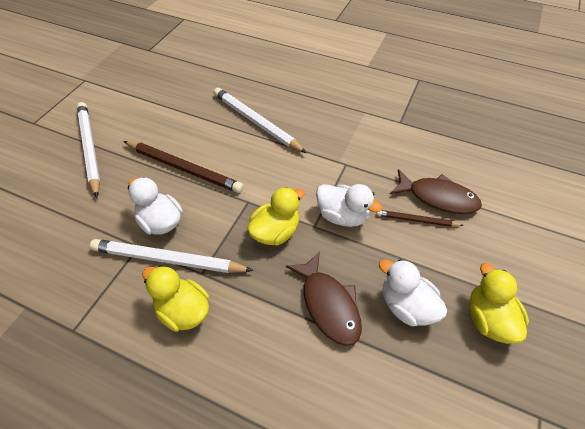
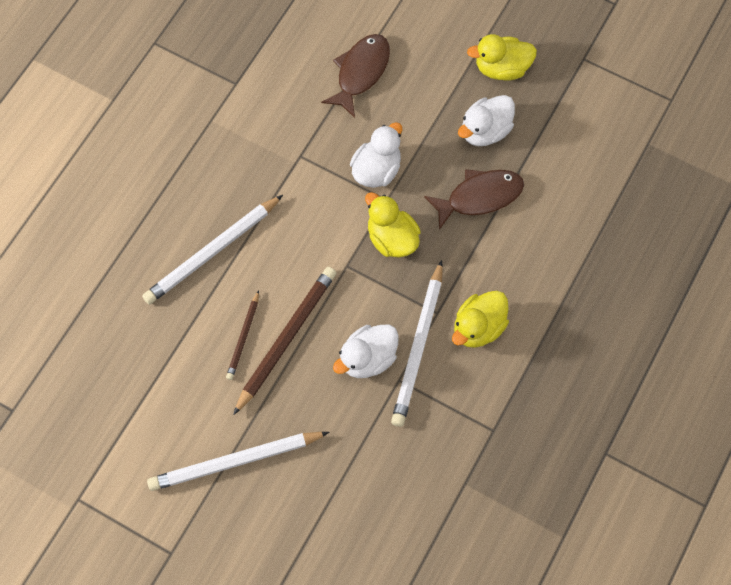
camera: 85 degrees left, 15 degrees up
brown pencil [376,210,464,227] -> brown pencil moved to [226,290,259,380]

